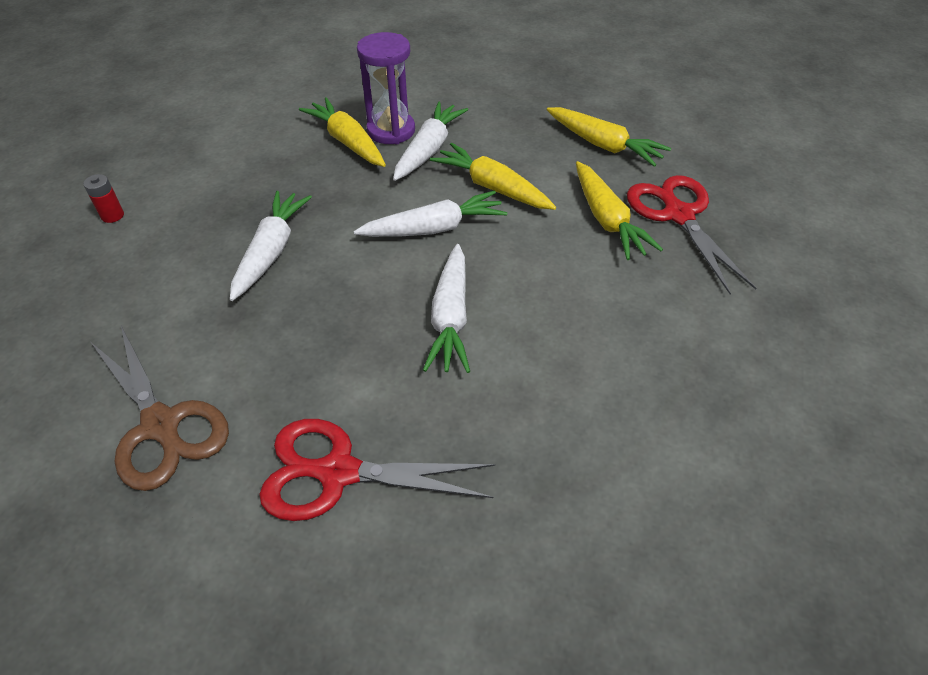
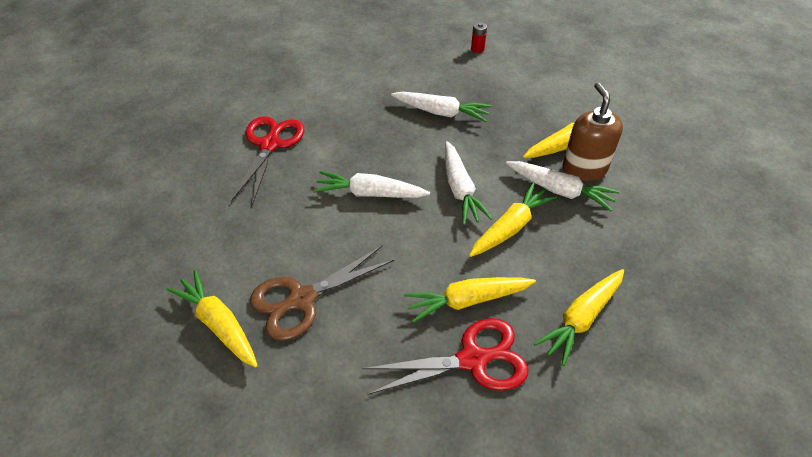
camera: 95 degrees right, 0 degrees up
brown scissors [91,326,229,491] -> brown scissors moved to [250,246,395,341]
purple hourglass [357,32,415,144] -> brown soap dispenser [562,82,623,181]
none -> yellow carrot [167,270,258,368]

